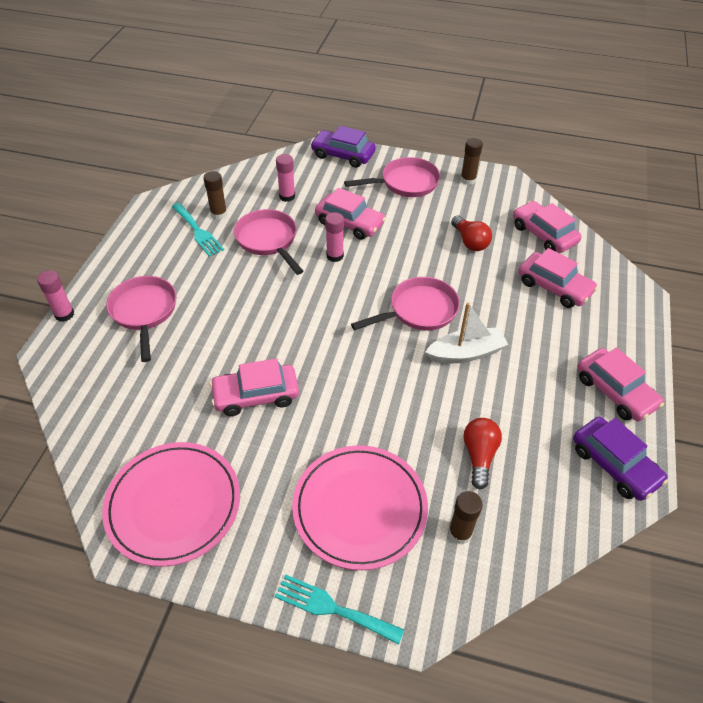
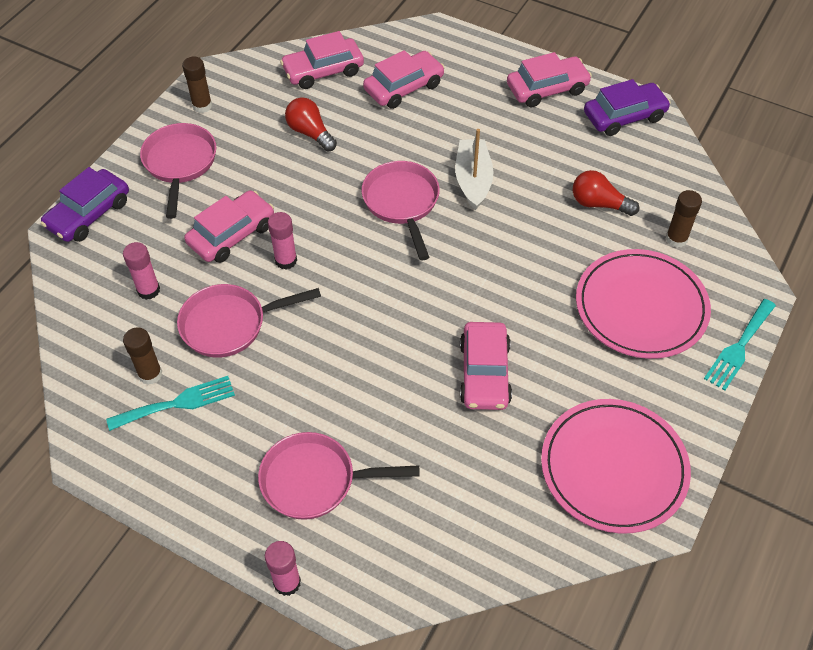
camera: 75 degrees left, 5 degrees up
red light bulb [451,216,492,251] -> red light bulb turned 120 degrees counterclockwise [285,97,337,152]

